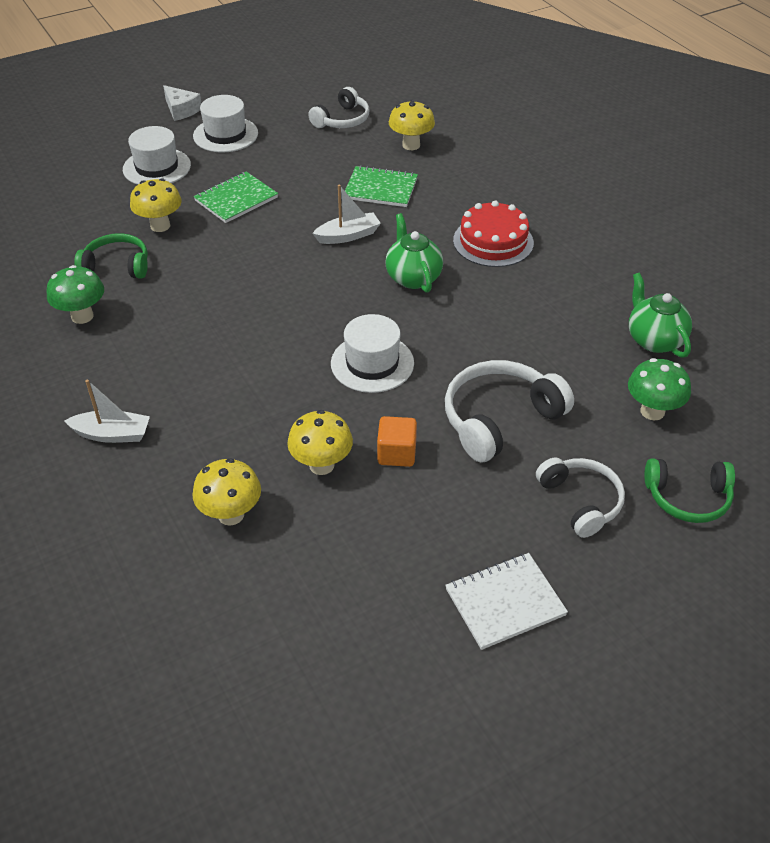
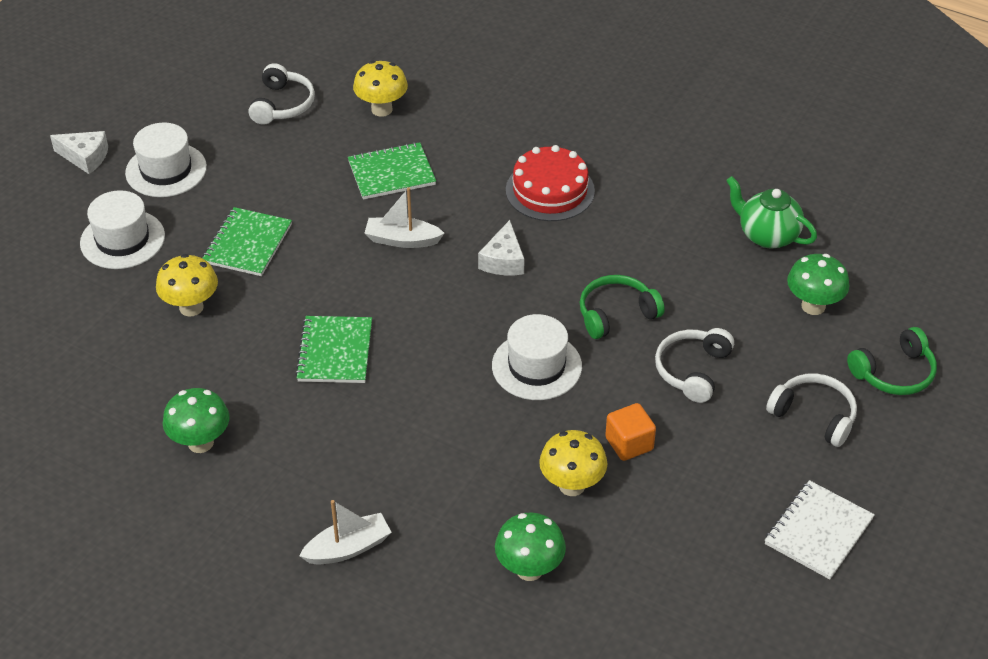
camera: 30 degrees left, 0 degrees up
green headphones [74,233,148,278] -> green headphones moved to [580,275,665,339]
yellow mushroom [192,458,261,526] -> green mushroom [495,512,566,581]
white boat [312,184,381,244] -> white boat turned 120 degrees counterclockwise [364,187,445,248]
green teapot [386,213,443,293] -> white cheese [478,220,524,275]
white headphones [445,360,574,463] -> white headphones [655,328,734,403], size x0.67
none -> green notebook [295,316,372,383]

